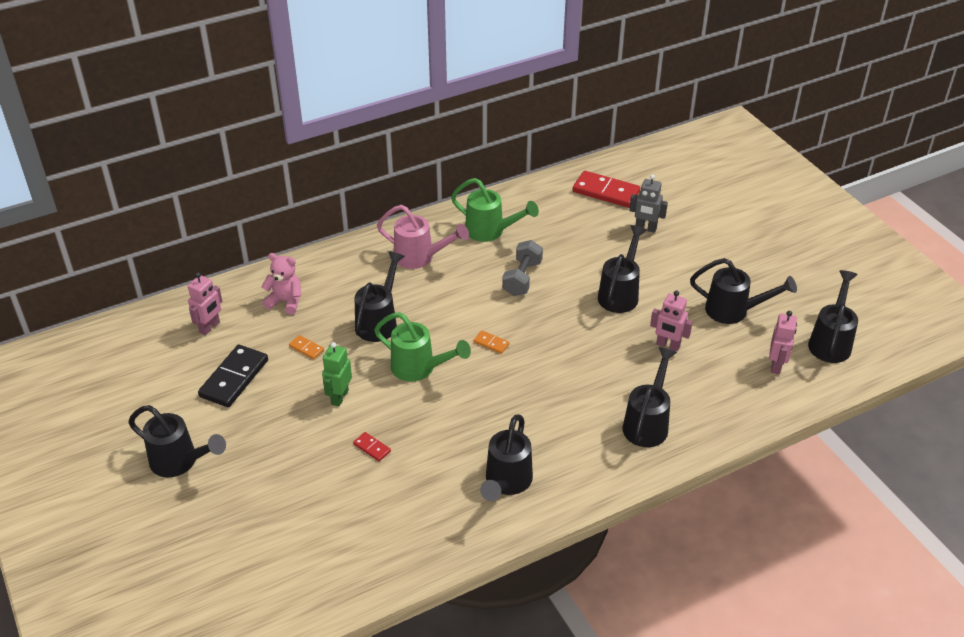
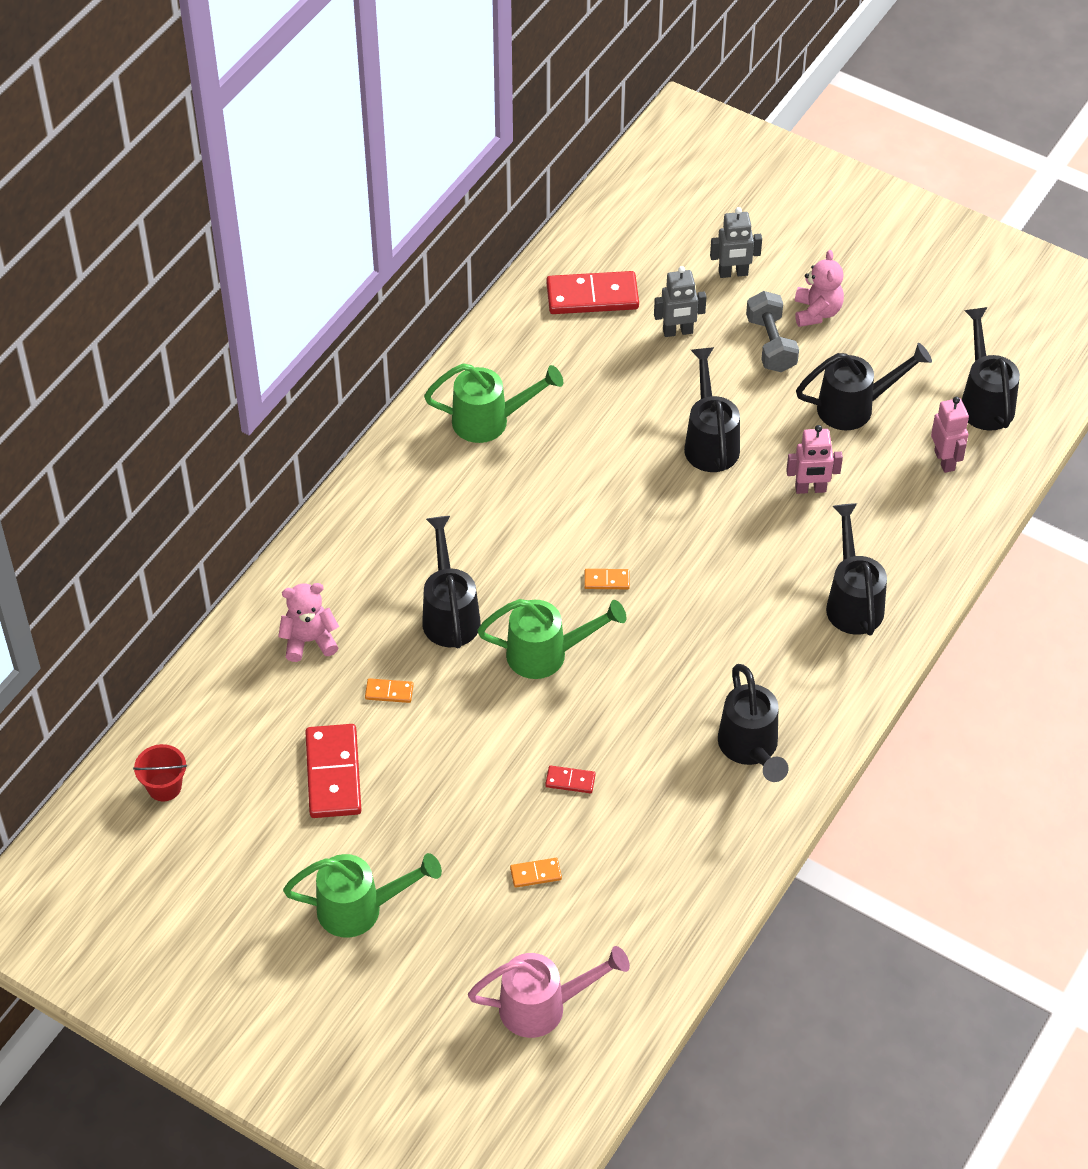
camera: 30 degrees left, 10 degrees up
black watering can [128,405,226,477] -> green watering can [283,853,442,938]
pink robot [188,272,222,335] -> none
black domino [198,345,268,407] -> red domino [305,724,361,818]
green robot [322,342,352,406] -> none
pink watering can [377,205,469,269] -> pink watering can moved to [468,946,630,1038]
grey dumbbell [502,240,543,296] -> grey dumbbell moved to [746,291,799,372]
none -> red bucket [133,744,187,801]
none -> orange domino [510,858,562,888]
none -> grey robot [710,207,762,278]
none -> pink teddy bear [795,250,844,327]

